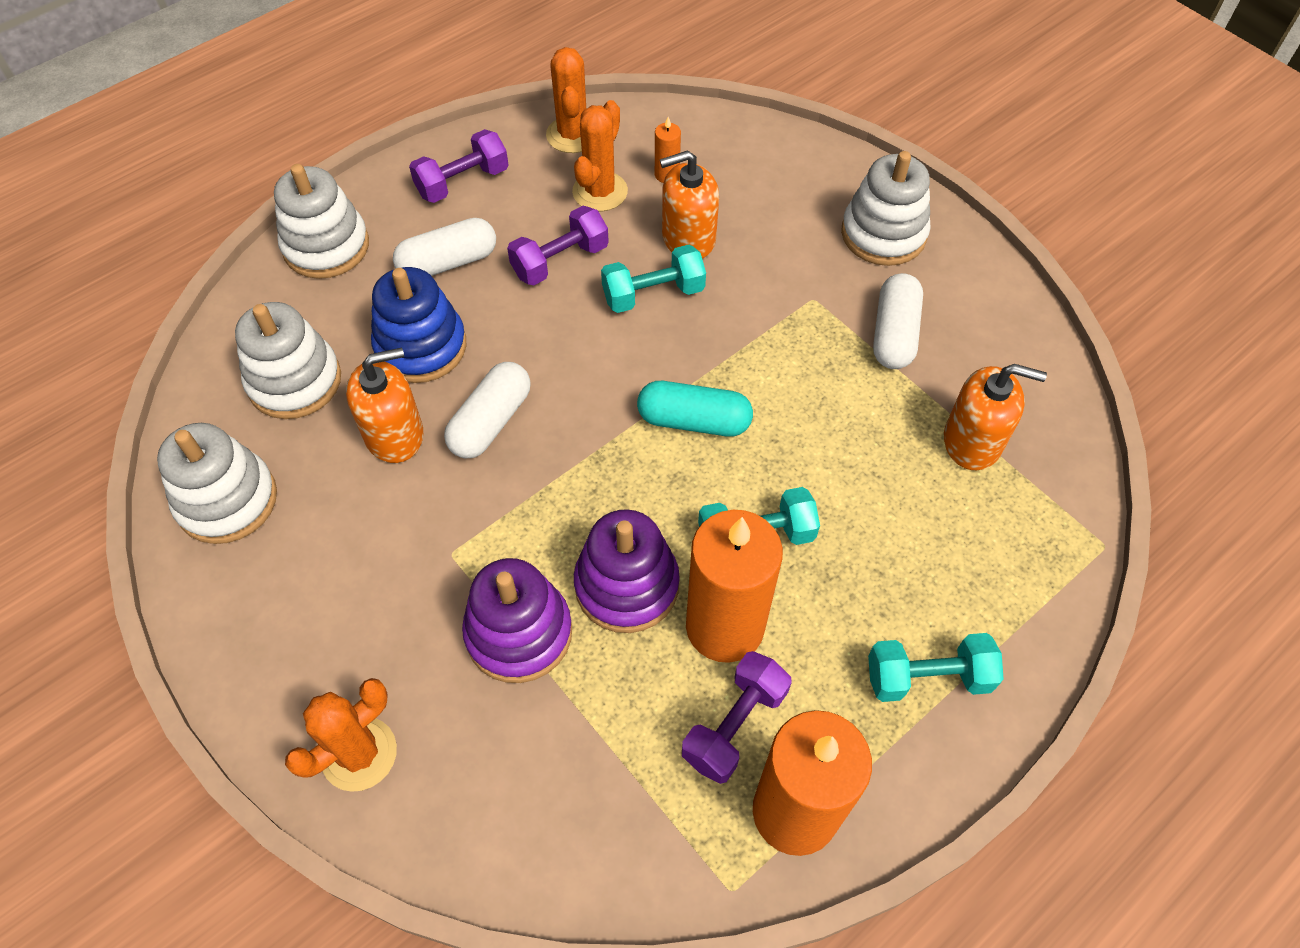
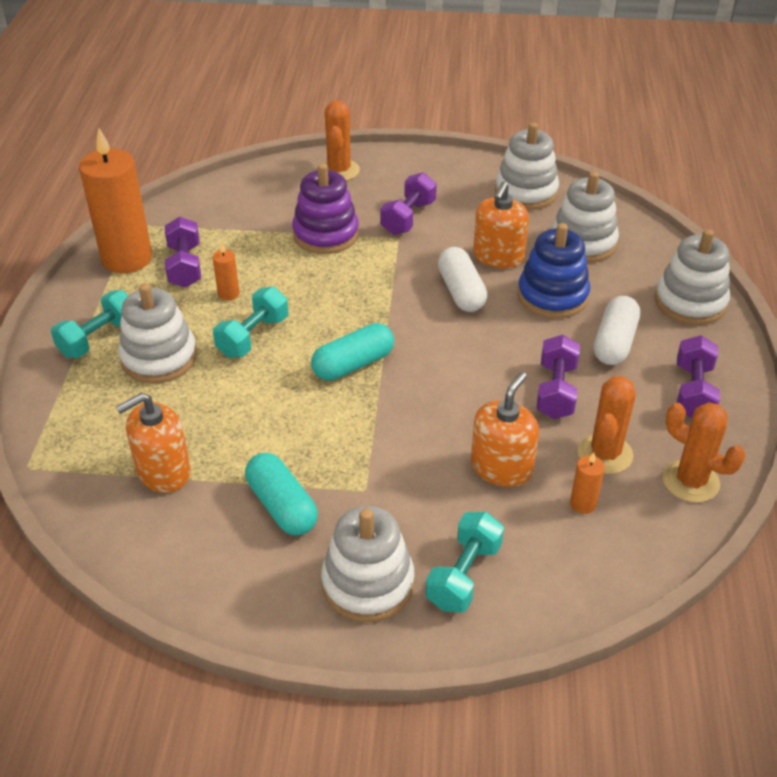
camera: 135 degrees right, 15 degrees down
orange cactus [572,100,628,211] -> orange cactus turned 45 degrees clockwise [578,376,636,474]
purple stacking toy [574,509,680,633] -> none
turquoise dumbbell [601,245,706,313] -> turquoise dumbbell moved to [426,512,504,612]
orange candle [686,510,783,663] -> orange candle [213,244,240,301], size x0.41
white capsule [873,273,923,369] -> turquoise capsule [245,453,318,536]
none -> white stacking toy [118,283,197,383]
none -> purple dumbbell [380,172,437,235]

